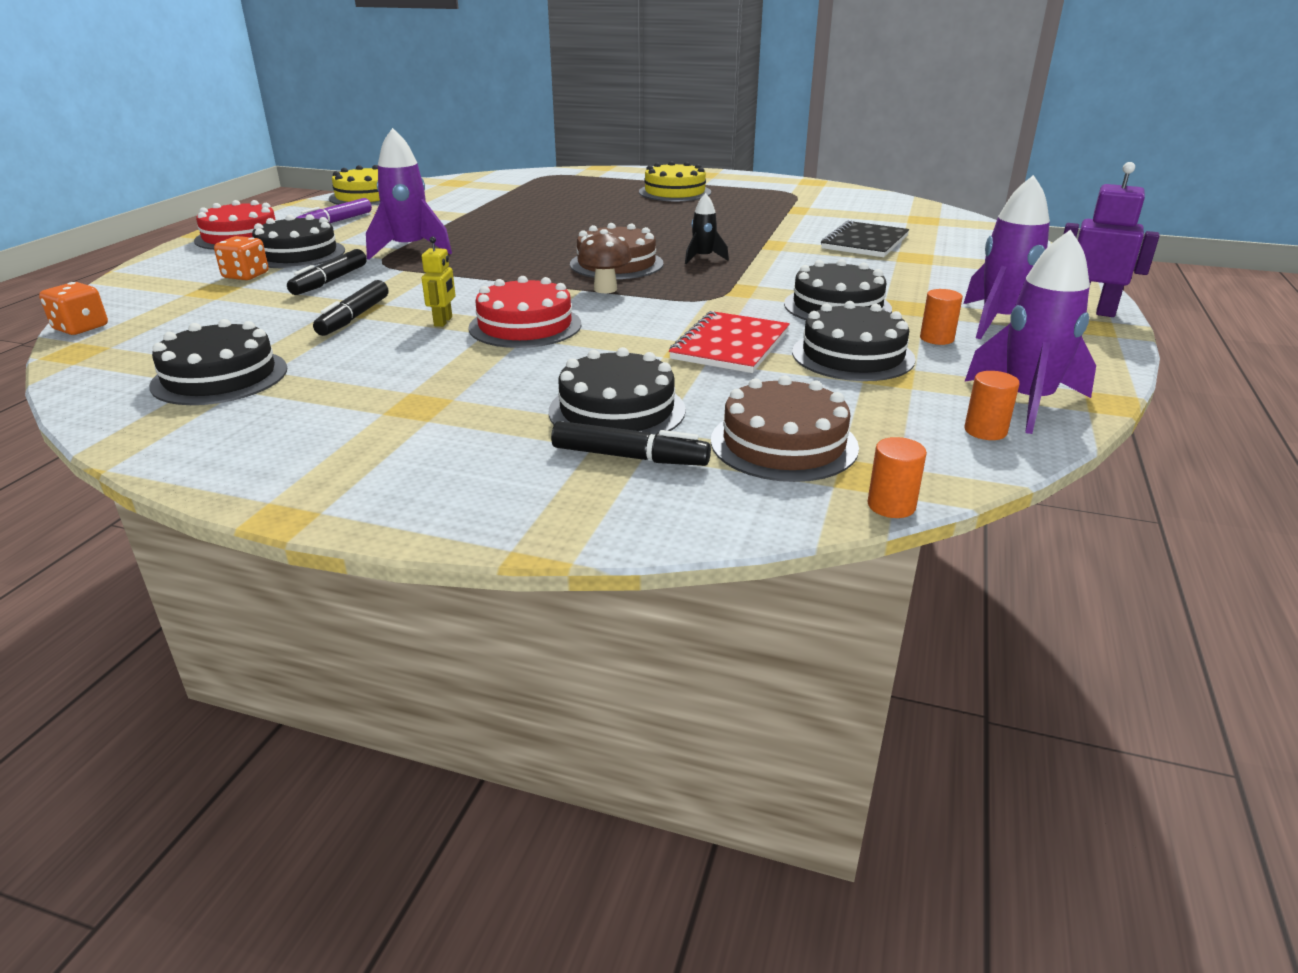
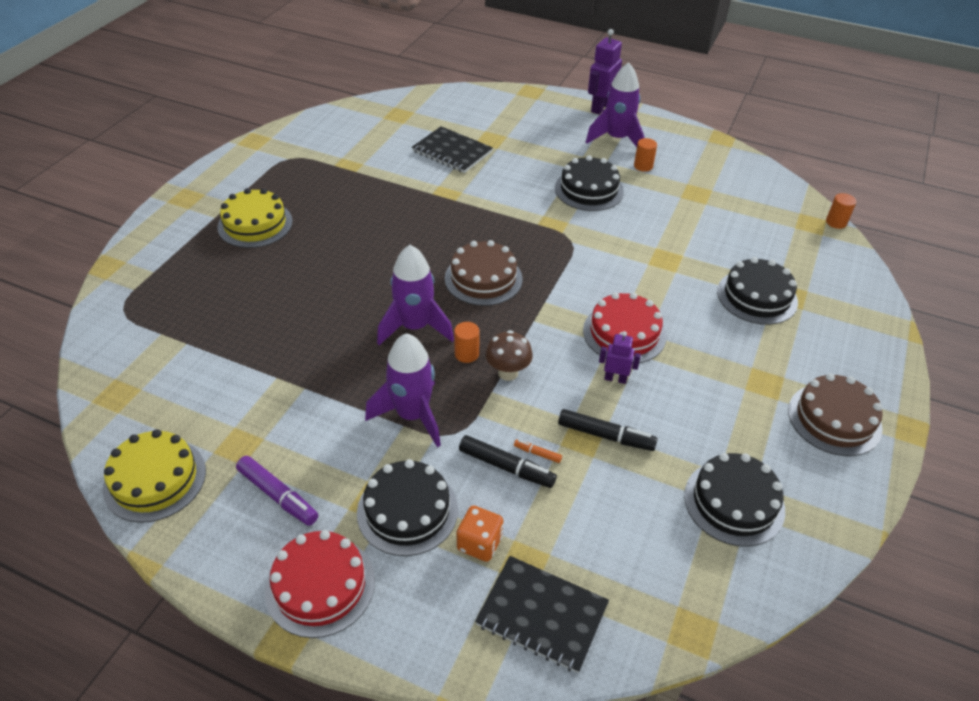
camera: 85 degrees left, 15 degrees up
orange dice [39,282,108,335] -> none
yellow robot [422,237,455,327] -> purple robot [599,331,641,384]
black marker [551,421,711,466] -> none
brown mushroom [578,229,632,293] -> brown mushroom moved to [486,330,533,381]
red notebook [669,311,790,373] -> none
black rocket [685,193,729,264] -> none
brown cake [711,375,859,482] -> brown cake moved to [788,373,883,456]
black cake [792,301,916,381] -> none
purple rocket [964,229,1096,434] -> purple rocket moved to [377,245,454,345]
orange cylinder [964,371,1020,440] -> orange cylinder moved to [454,322,480,363]
none -> black notebook [475,556,609,673]
none -> orange marker [514,440,562,463]

